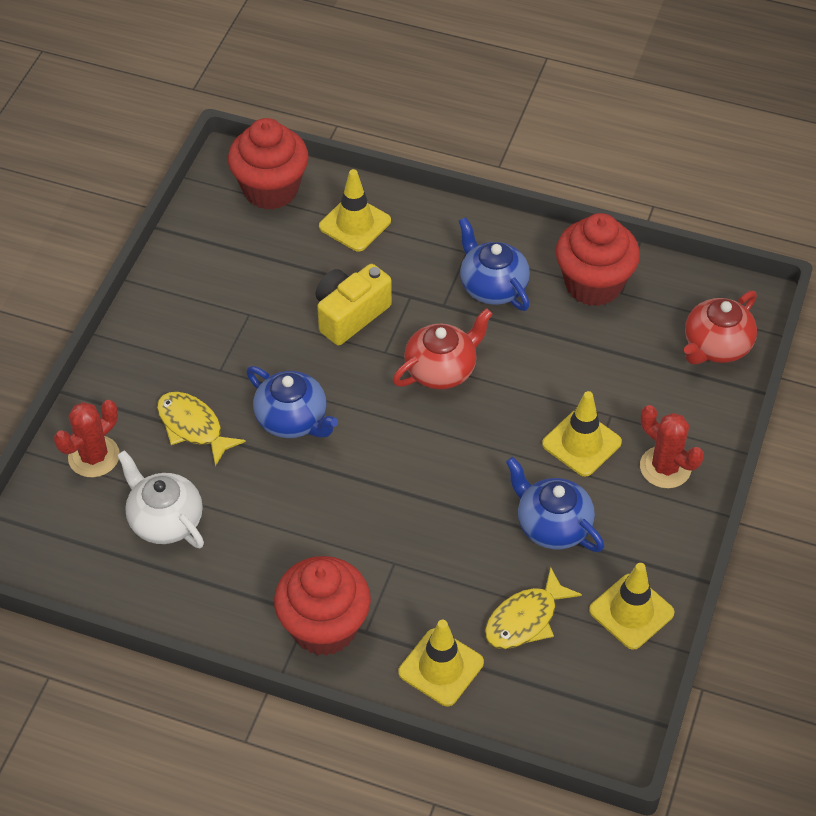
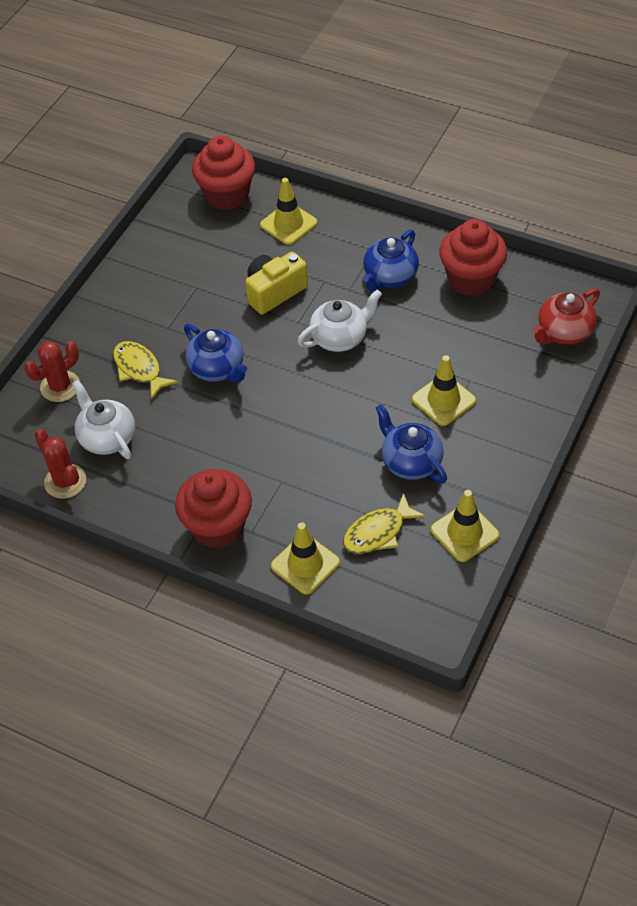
camera: 10 degrees right, 0 degrees up
red teapot [393,308,493,389] -> white teapot [297,290,382,352]
blue teapot [459,217,530,311] -> blue teapot turned 120 degrees counterclockwise [363,230,419,291]
red cactus [640,405,704,488] -> red cactus moved to [34,429,86,499]

